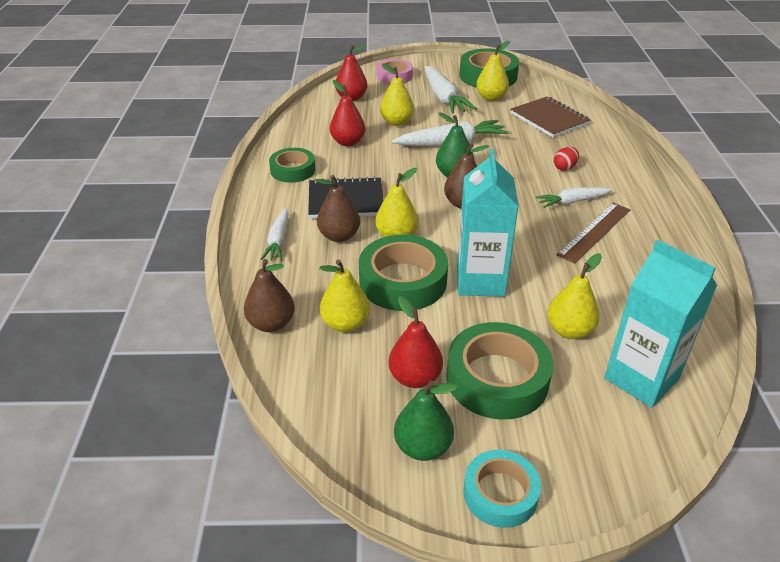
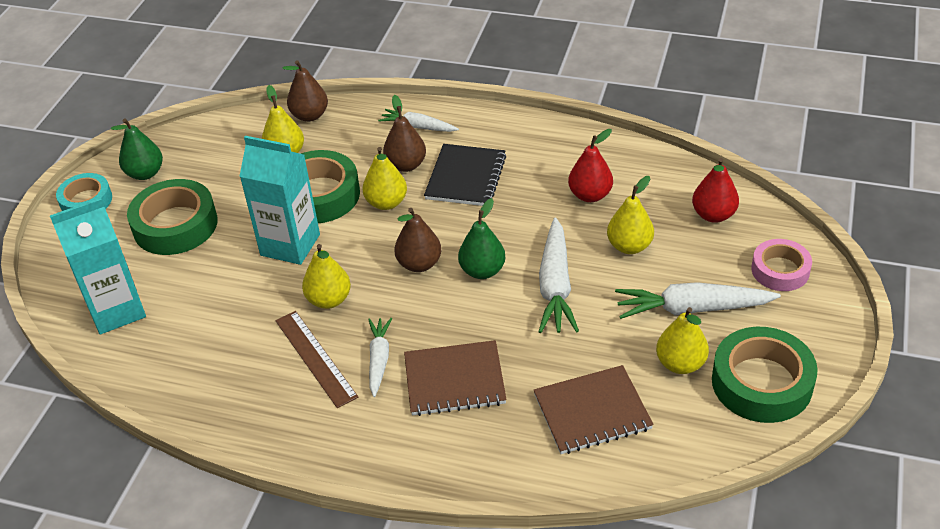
camera: 110 degrees right, 5 degrees up
green tape [269,148,315,183] -> none
red pear [389,296,443,388] -> none
yellow pear [547,253,602,339] -> yellow pear moved to [302,244,351,309]
red egg [554,147,579,171] -> brown notebook [404,340,507,416]

